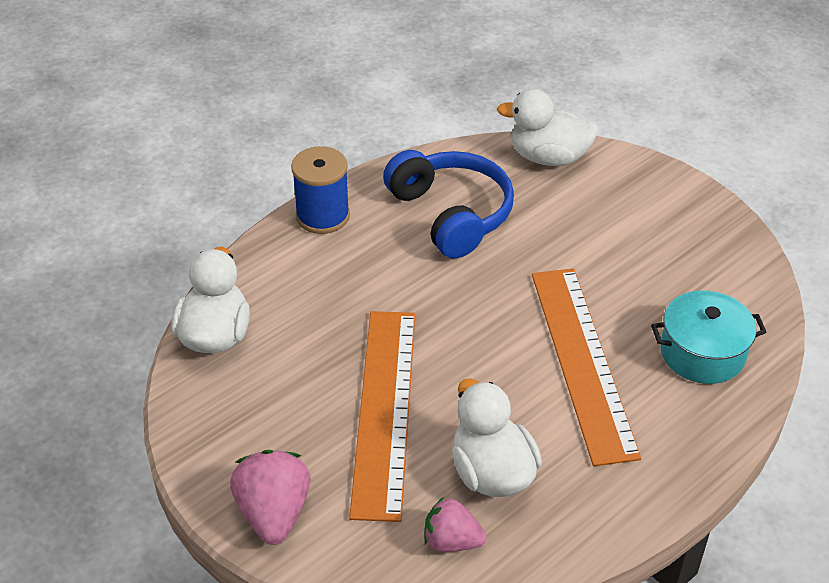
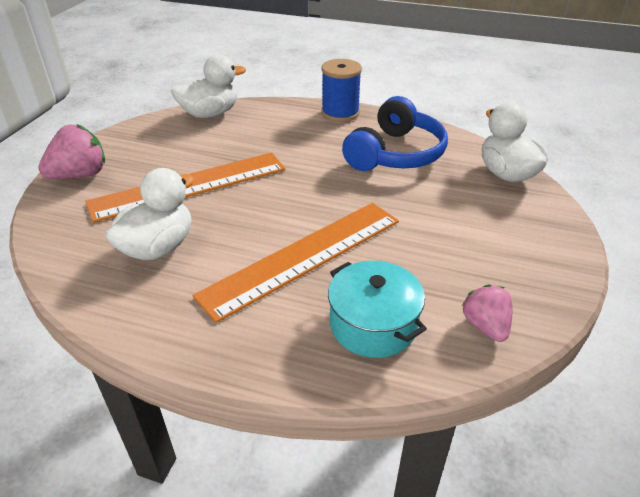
camera: 60 degrees right, 5 degrees down
pink strawberry [424,497,486,552] -> pink strawberry moved to [462,284,512,342]

